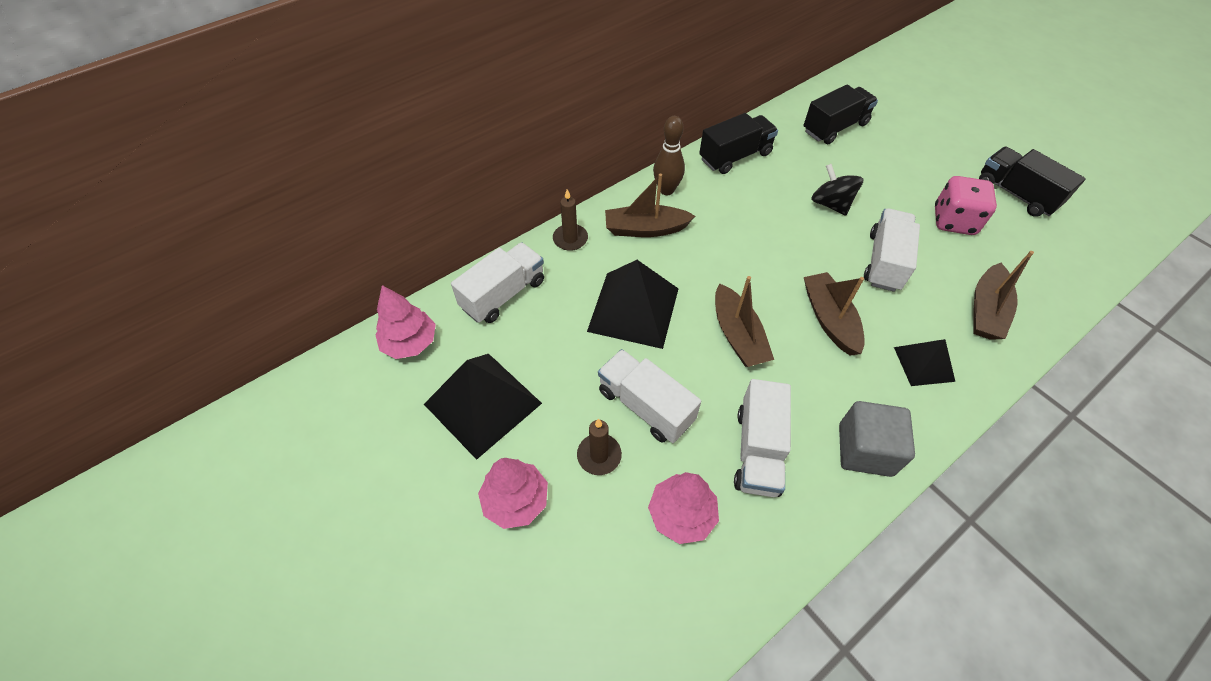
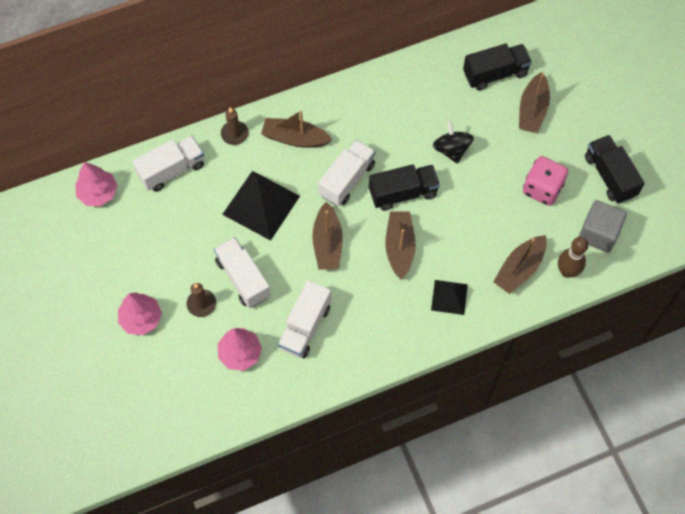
camera: 15 degrees right, 10 degrees up
black pyramid [424,354,542,460] -> none
brown bowling pin [653,116,685,195] -> brown bowling pin moved to [558,237,588,278]
black truck [699,113,778,174] -> black truck moved to [369,164,440,211]
grey cube [839,401,915,477] -> grey cube moved to [579,200,627,253]
white truck [864,208,920,292] -> white truck moved to [318,140,376,206]
none -> brown boat [519,72,550,133]

